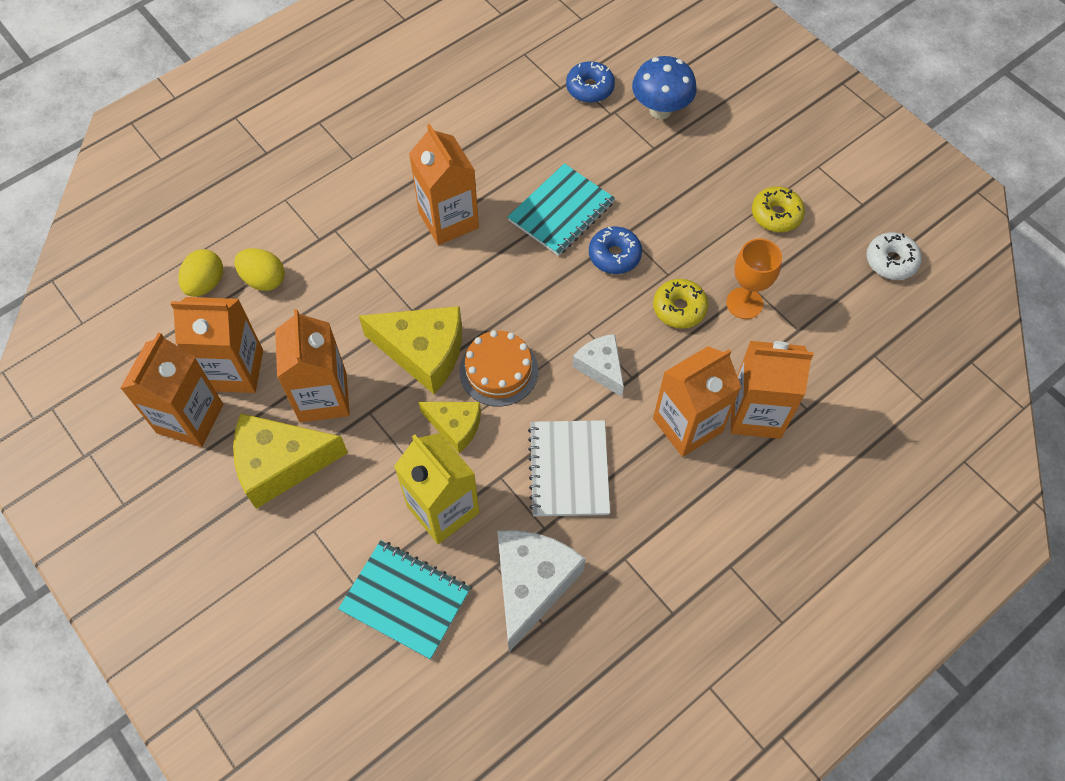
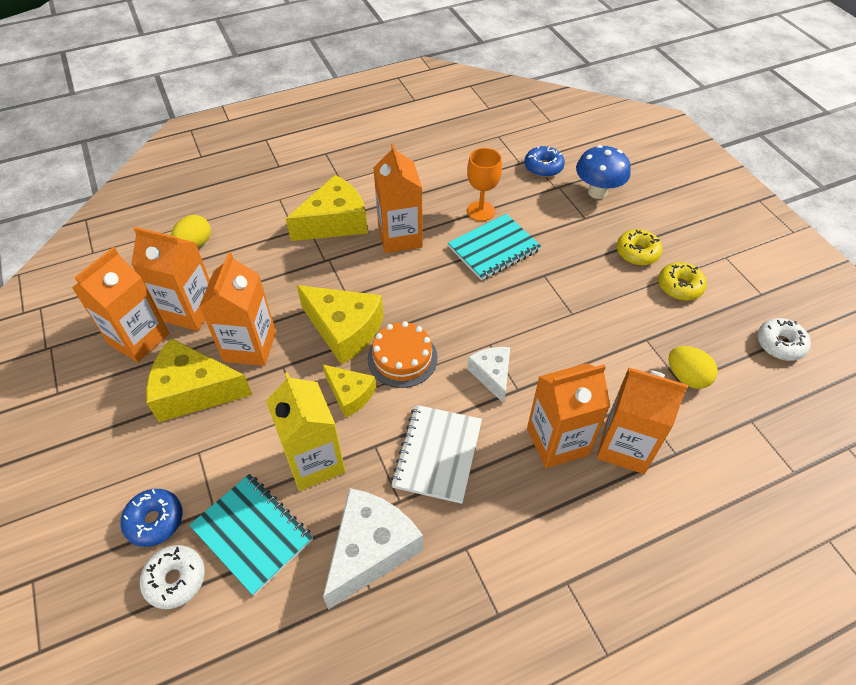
camera: 15 degrees right, 10 degrees down
yellow egg [234,248,285,291] -> yellow egg moved to [669,346,718,389]
blue donut [589,226,642,274] -> blue donut moved to [120,489,182,547]
yellow donut [653,279,708,329] -> yellow donut moved to [617,229,662,265]
orange goblet [726,239,782,319] -> orange goblet moved to [467,148,502,221]
none -> white donut [140,545,205,609]
none -> yellow cheese [286,175,368,241]

